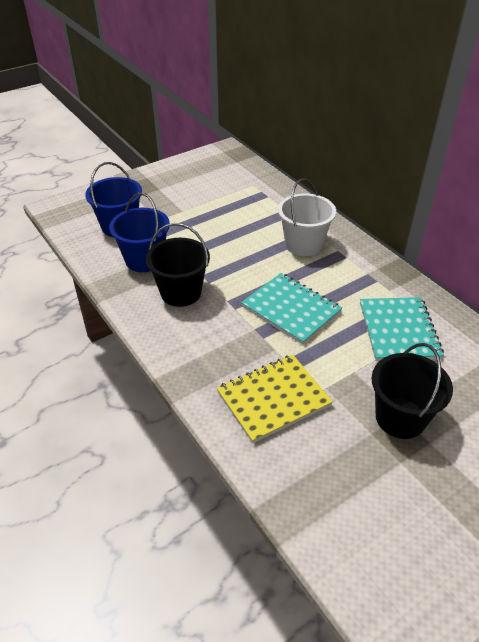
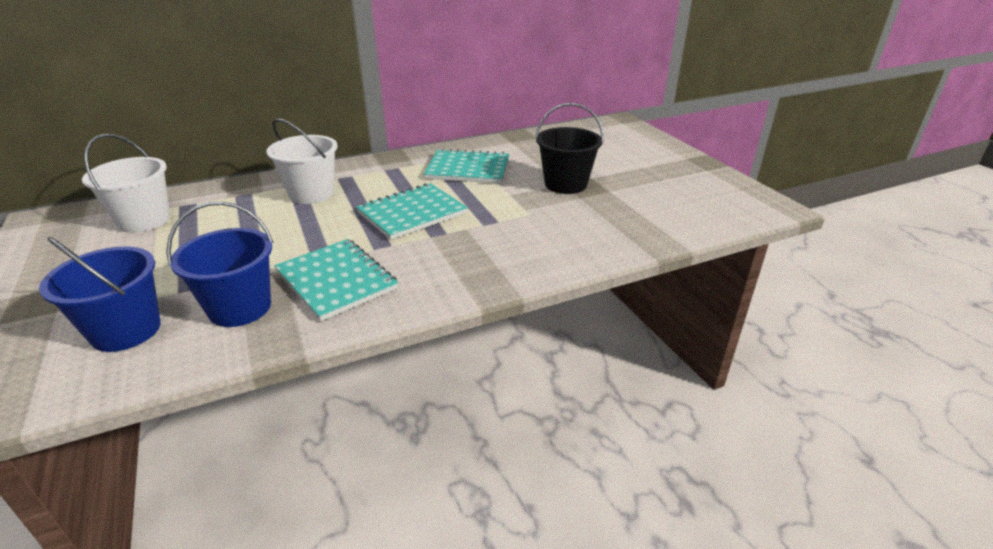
camera: 80 degrees left, 10 degrees down
black bucket [146,223,210,307] -> turquoise notebook [274,239,398,321]
yellow notebook [217,355,333,443] -> none
none -> white bucket [82,134,170,233]

